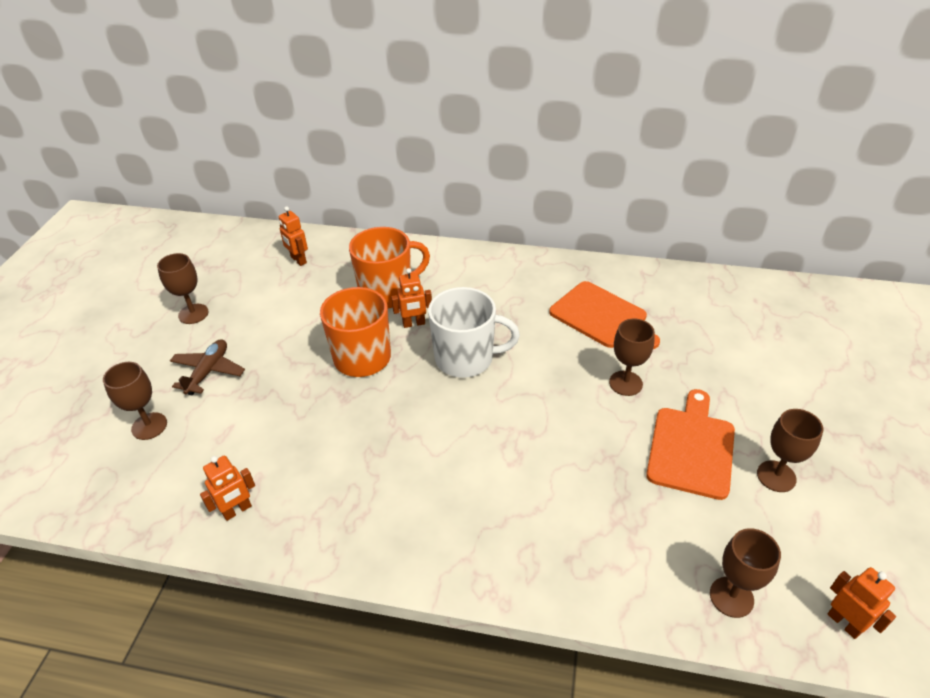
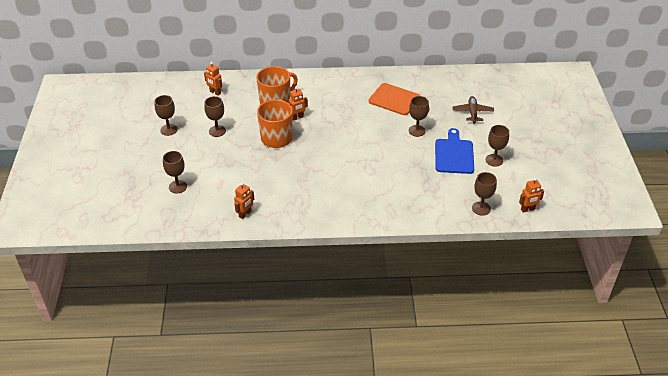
camera: 15 degrees left, 0 degrees up
brown plane [170,339,245,395] -> brown plane moved to [452,96,494,124]
white mug [428,287,520,378] -> none
orange cutting board [646,389,735,500] -> blue cutting board [435,128,474,174]
orange robot [828,567,896,639] -> orange robot turned 120 degrees clockwise [519,178,544,213]
none -> brown goblet [204,96,226,137]

